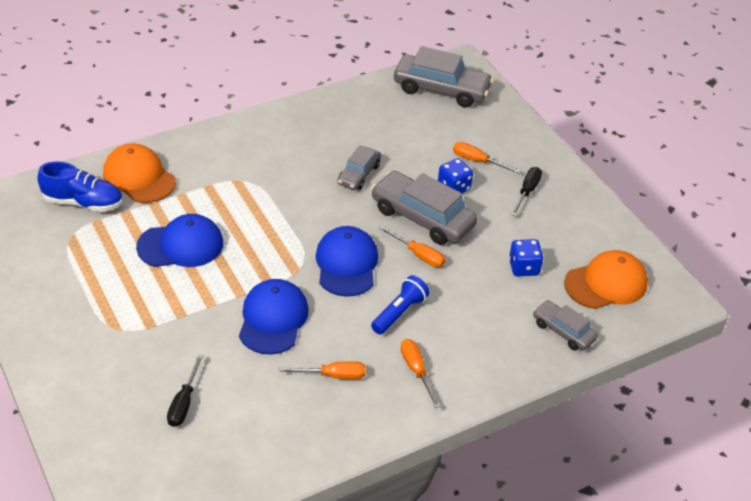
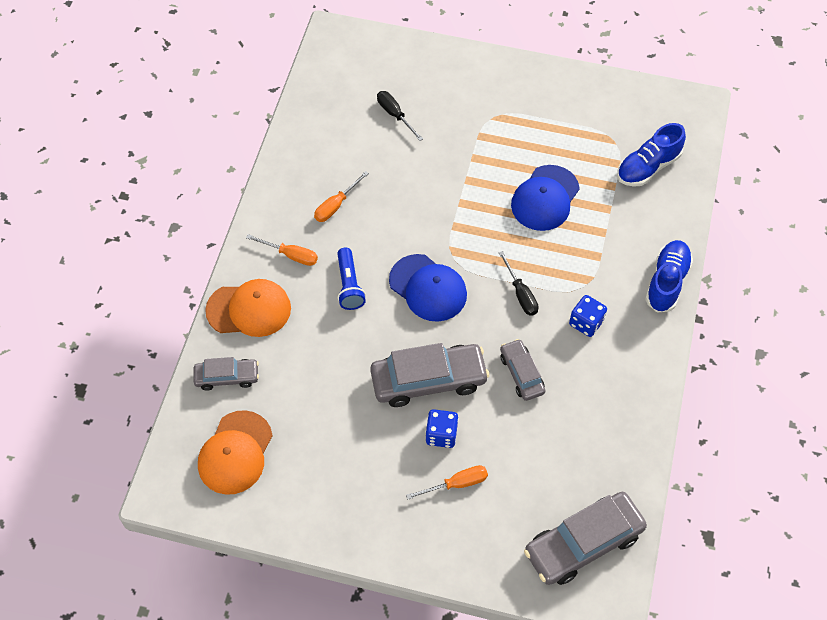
camera: 135 degrees right, 15 degrees up
orange cap [103,143,176,203] -> orange cap moved to [205,279,291,337]
blue cap [239,279,309,355] -> none
orange screwdriver [379,226,445,267] -> none
blue dice [509,239,543,276] -> blue dice moved to [569,295,607,337]
black screwdriver [510,167,542,216] -> black screwdriver moved to [499,251,539,316]
none -> blue shoe [645,240,693,313]

